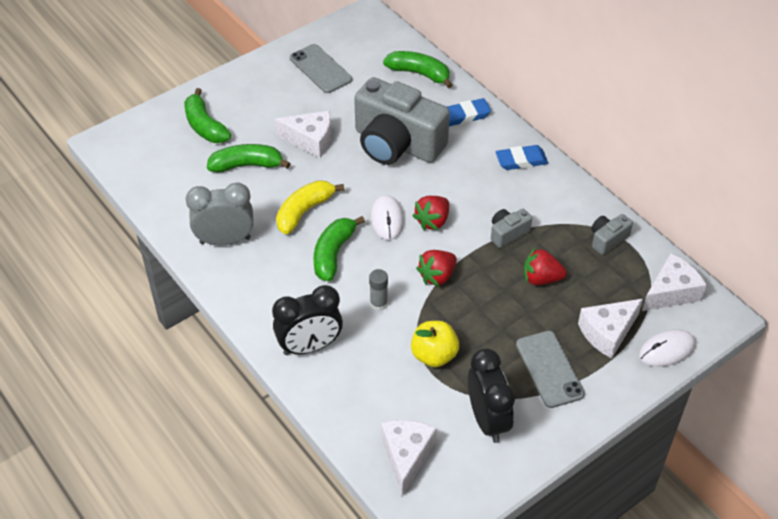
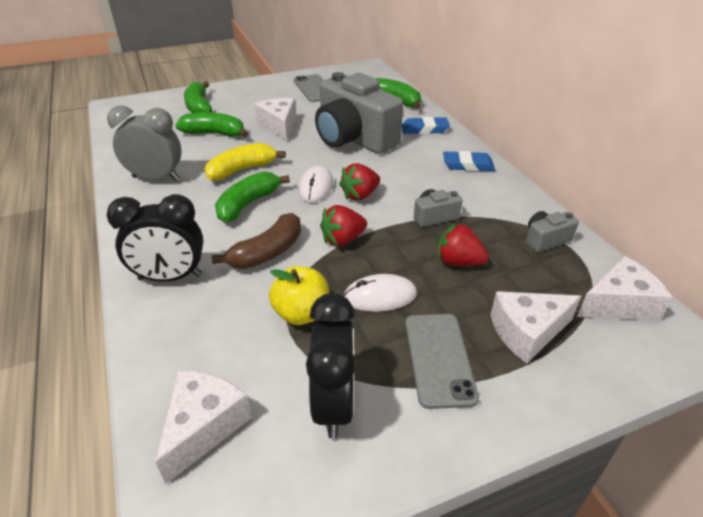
camera: 15 degrees right, 10 degrees down
white cheese [274,111,331,158] -> white cheese turned 135 degrees counterclockwise [254,98,296,141]
grey glue stick [369,269,388,311] -> brown banana [212,213,301,269]
white mouse [639,330,696,367] -> white mouse moved to [344,274,417,312]

